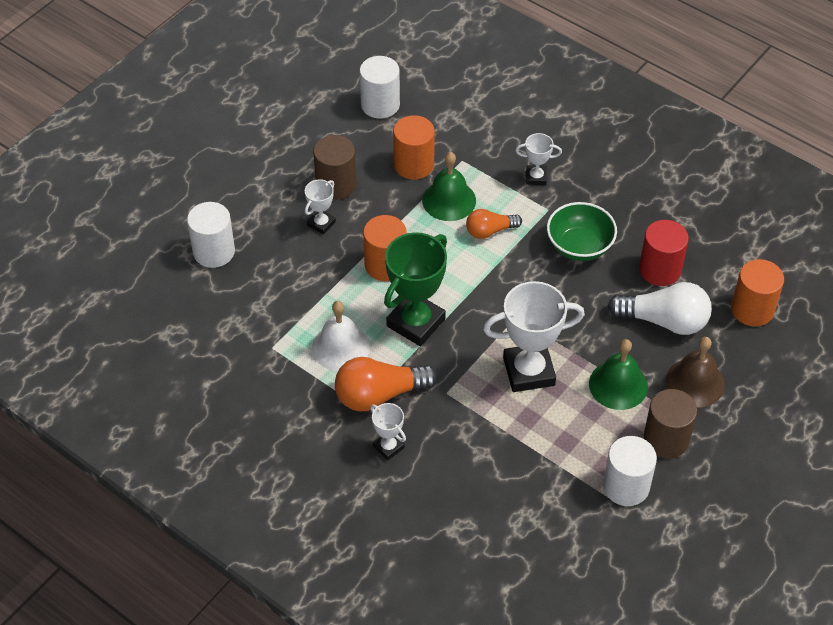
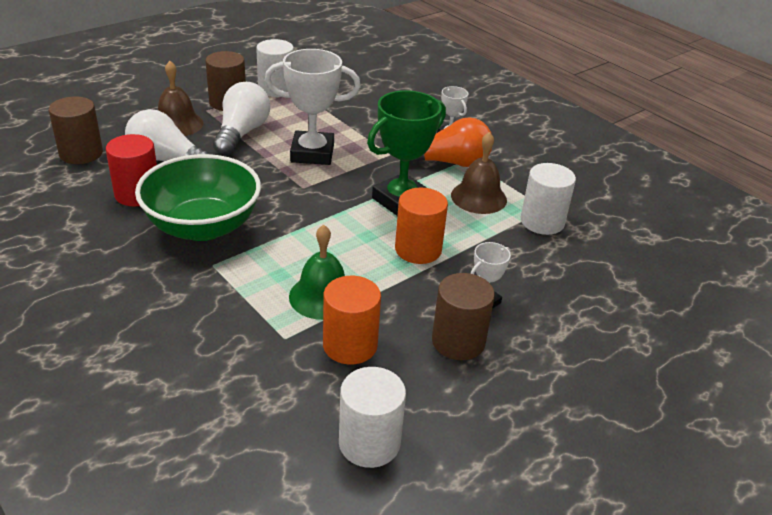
camera: 170 degrees left, 15 degrees down
white cylinder [187,202,235,268] -> white cylinder moved to [520,163,576,235]
white bell [312,301,370,371] -> brown bell [451,132,507,214]
orange light bulb [466,209,522,239] -> none
white trophy [515,133,562,185] -> none
green bowl [547,202,617,261] -> green bowl [135,154,261,241], size x1.54
green bell [589,339,648,410] -> white light bulb [213,82,270,156]
orange cylinder [731,259,784,326] -> brown cylinder [49,97,103,164]

